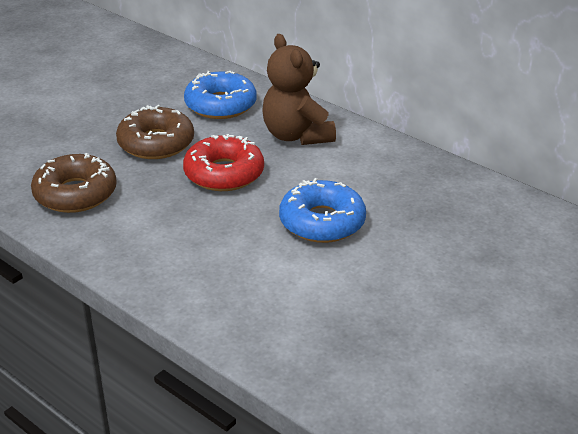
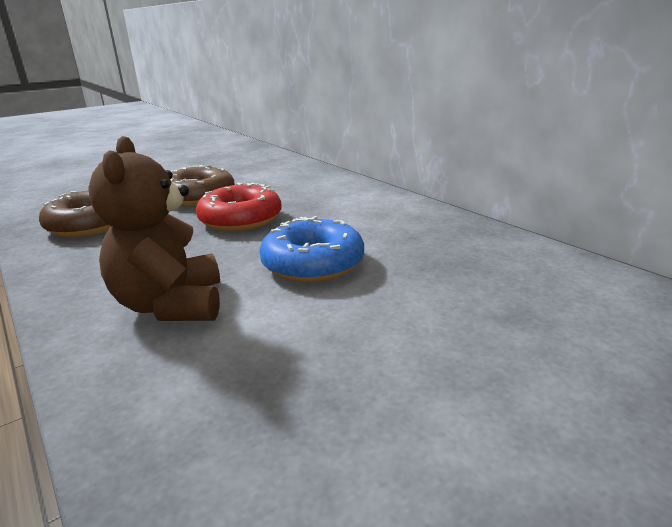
camera: 15 degrees right, 10 degrees down
blue donut [184,71,257,119] -> none
brown teddy bear [262,34,336,145] -> brown teddy bear moved to [88,136,220,321]

